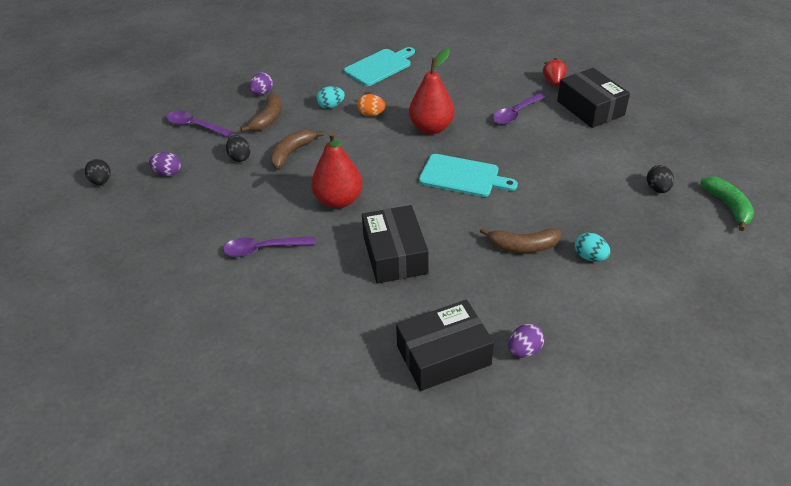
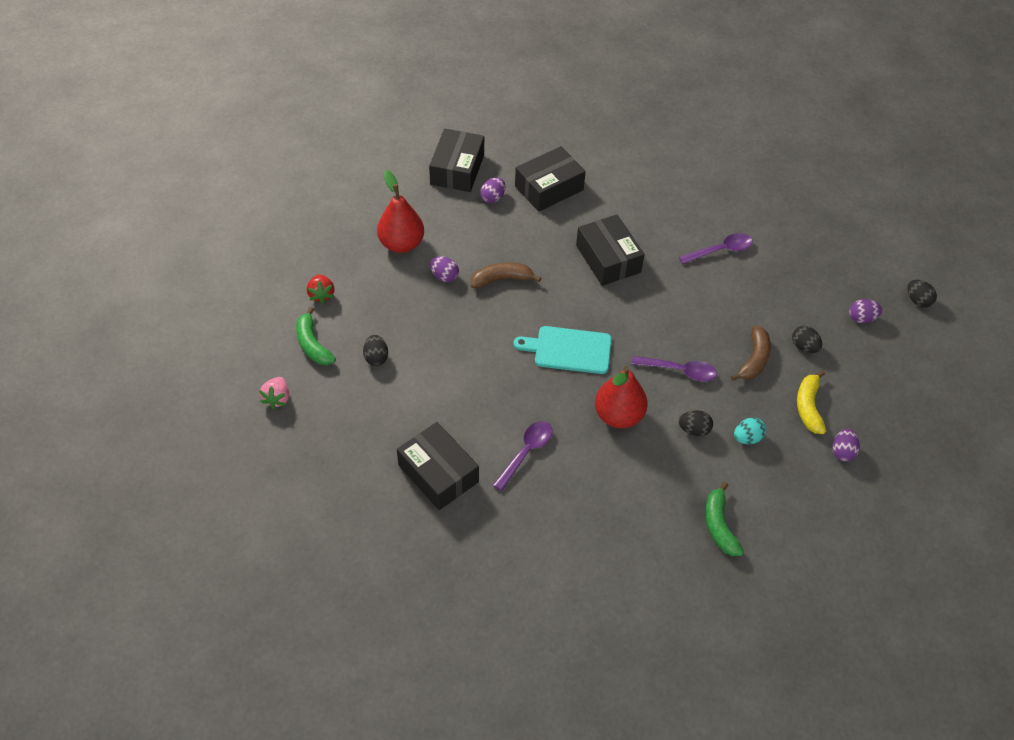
camera: 165 degrees right, 10 degrees up
purple spoon [166,111,233,137] -> purple spoon moved to [631,356,717,381]
brown banana [240,93,282,132] -> yellow banana [797,370,826,434]
red pear [311,131,363,209] -> red pear moved to [377,170,424,253]
turquoise cutting board [344,47,415,86] -> green banana [705,482,744,556]
orange egg [357,94,386,116] -> black egg [679,410,713,436]
red strawberry [542,58,567,86] -> red strawberry moved to [307,274,334,304]
turquoise egg [575,232,610,262] -> purple egg [430,256,459,282]
none -> pink strawberry [259,377,289,409]
none -> black box [429,128,484,192]

